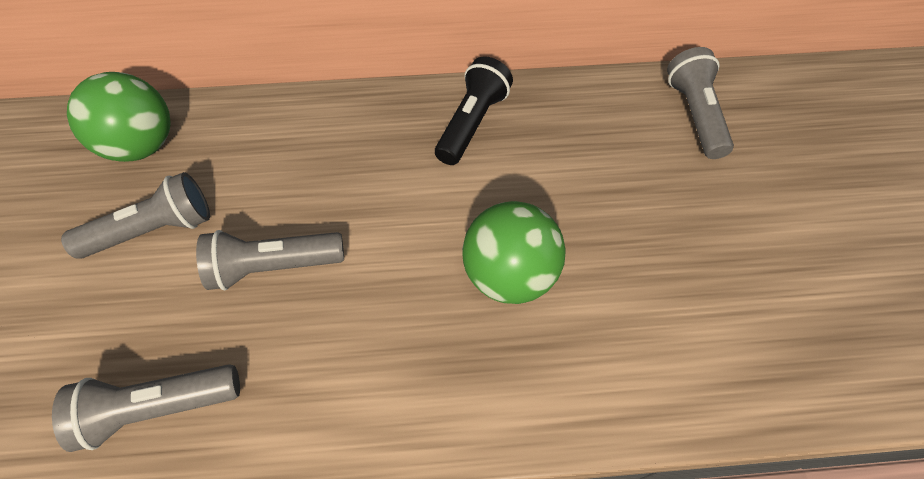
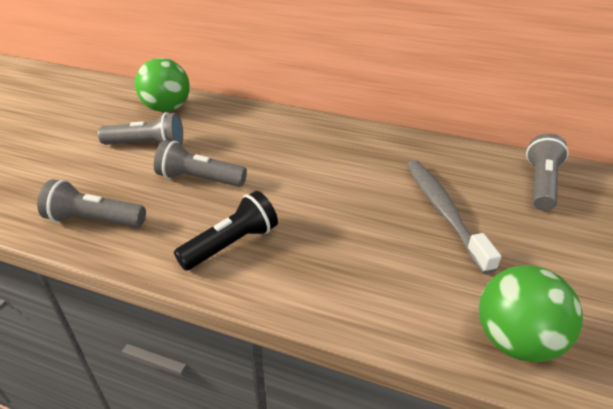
camera: 25 degrees right, 20 degrees down
black flashlight [435,56,513,165] -> black flashlight moved to [174,191,278,271]
green ball [462,201,566,304] -> green ball moved to [479,265,583,362]
none -> grey toothbrush [407,160,501,274]

